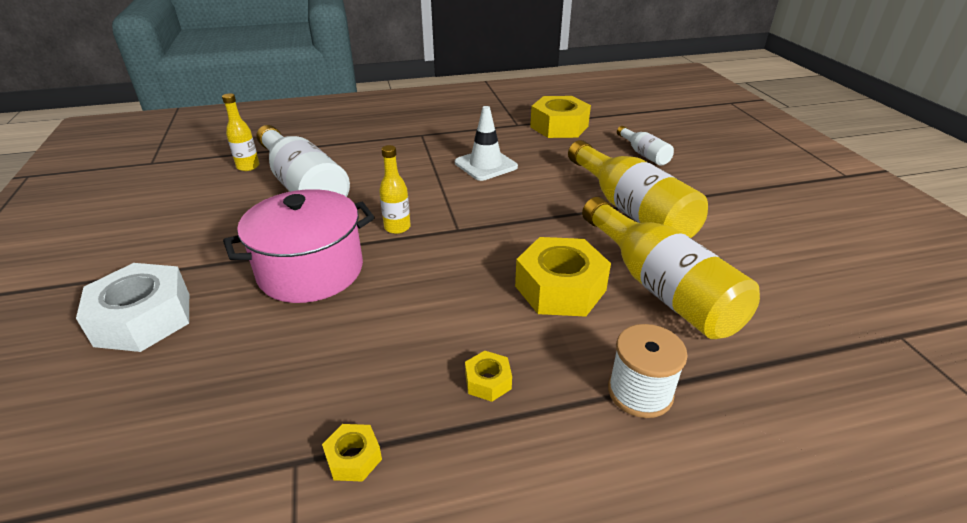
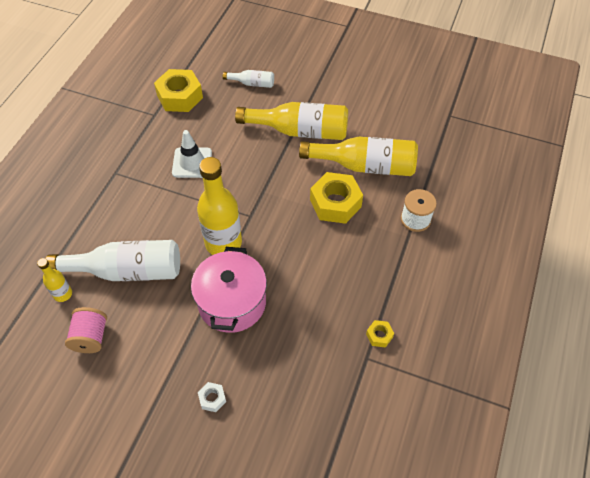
camera: 55 degrees left, 20 degrees up
white nut [76,263,189,352] -> white nut [198,382,226,412], size x0.46
yellow bottle [379,145,411,234] -> yellow bottle [197,157,242,255], size x2.05
yellow nut [465,351,512,402] -> none
none -> pink spool [65,307,107,353]

